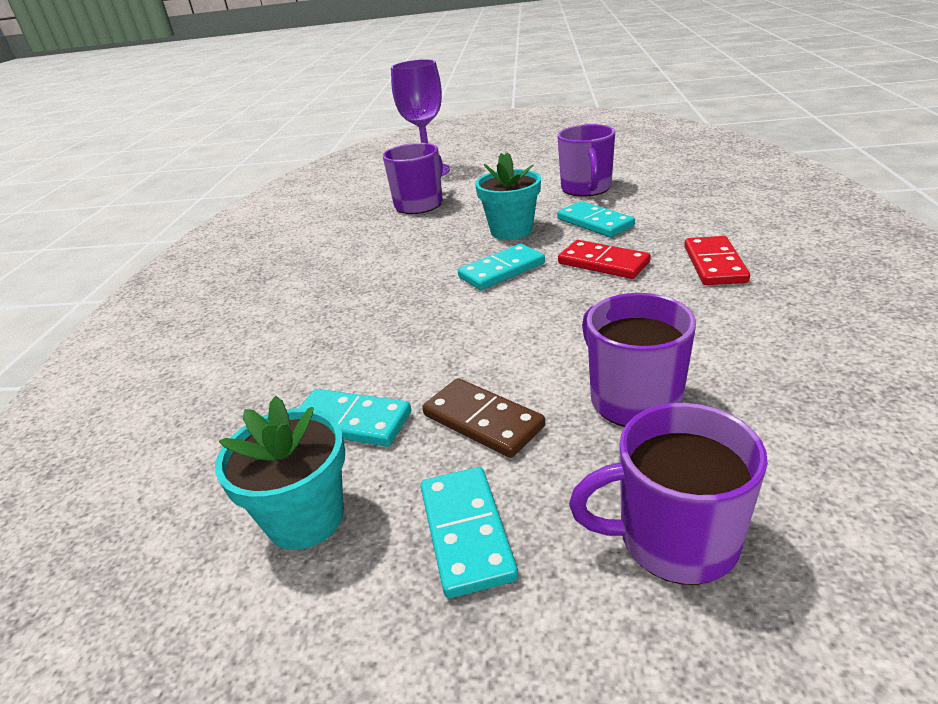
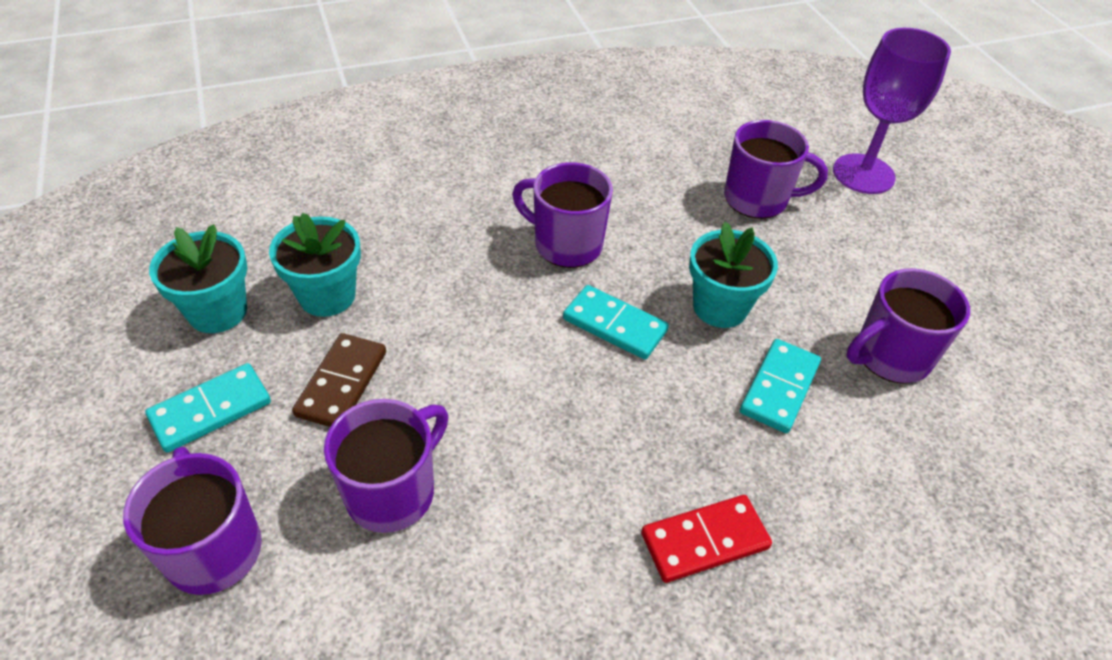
camera: 60 degrees right, 15 degrees up
turquoise domino [299,389,411,447] -> turquoise flower pot [269,213,361,317]
red domino [558,240,651,279] -> none
none -> purple mug [512,162,613,268]

